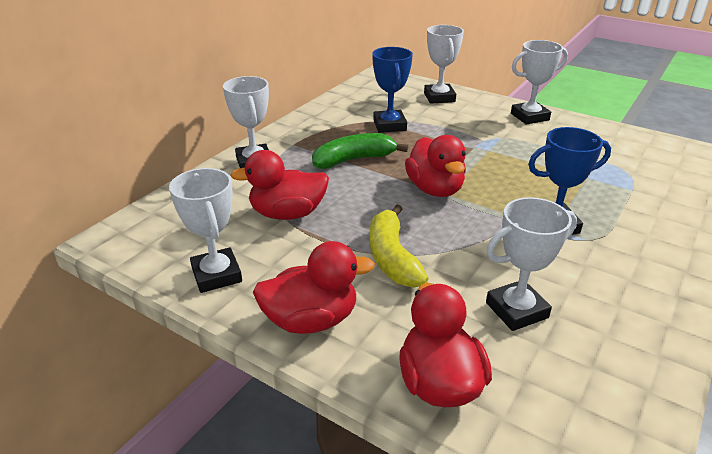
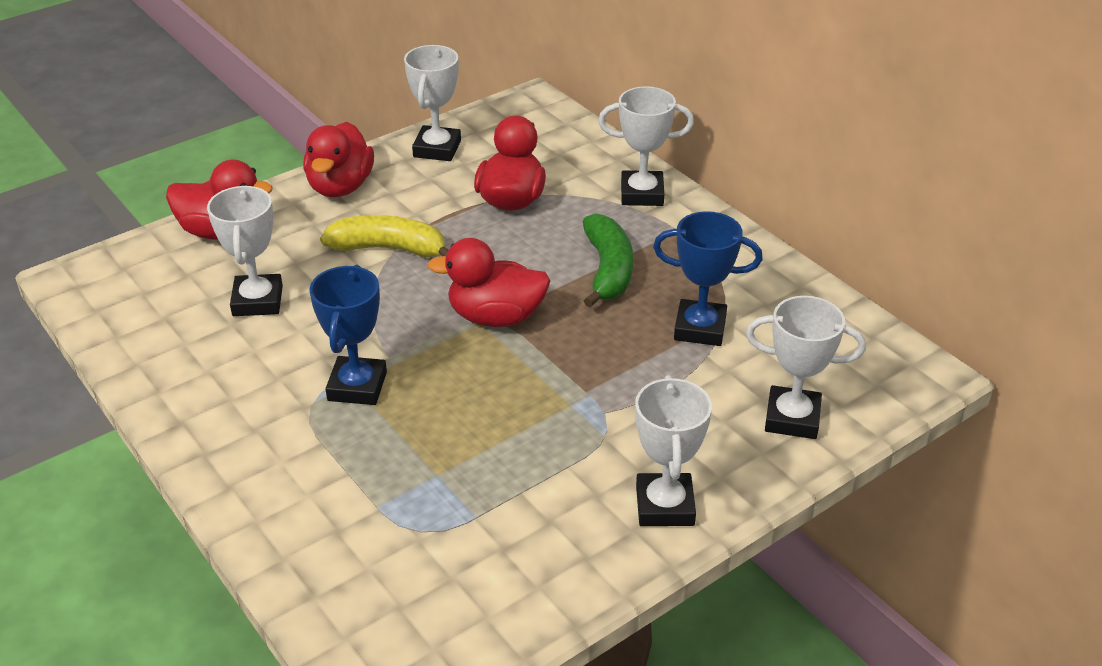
camera: 110 degrees right, 5 degrees up
white trophy [169,168,242,293] -> white trophy turned 75 degrees counterclockwise [404,45,461,161]

